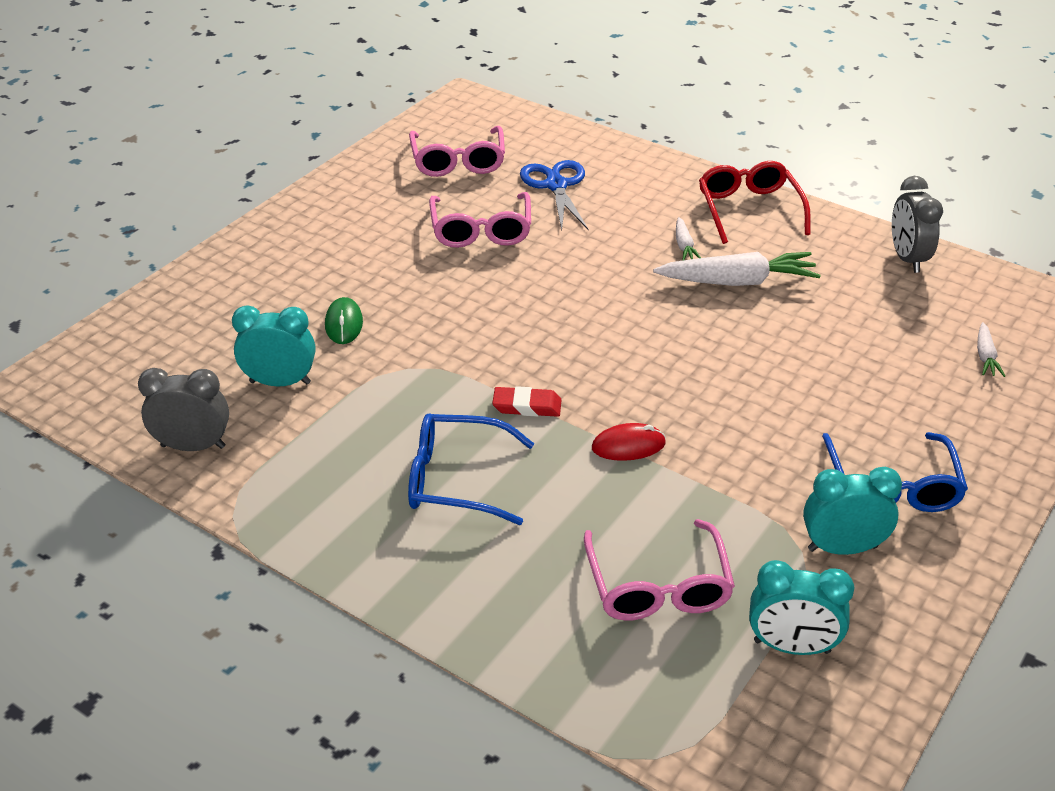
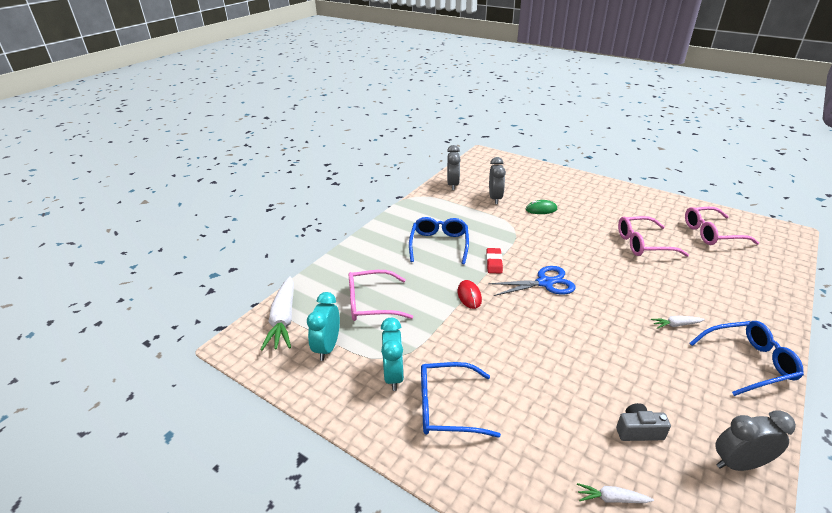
camera: 90 degrees right, 5 degrees down
turquoise clock [232,306,315,387] -> grey clock [489,157,506,204]
blue scissors [520,160,588,230] -> blue scissors moved to [488,266,575,296]
white carrot [653,252,821,286] -> white carrot moved to [260,276,294,351]
red glasses [699,161,811,244] -> blue glasses [689,321,804,396]
none -> grey camera [616,403,671,441]

